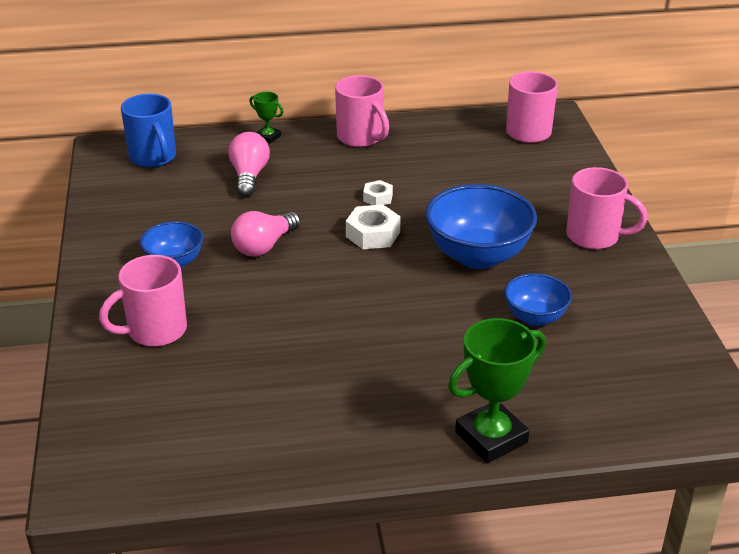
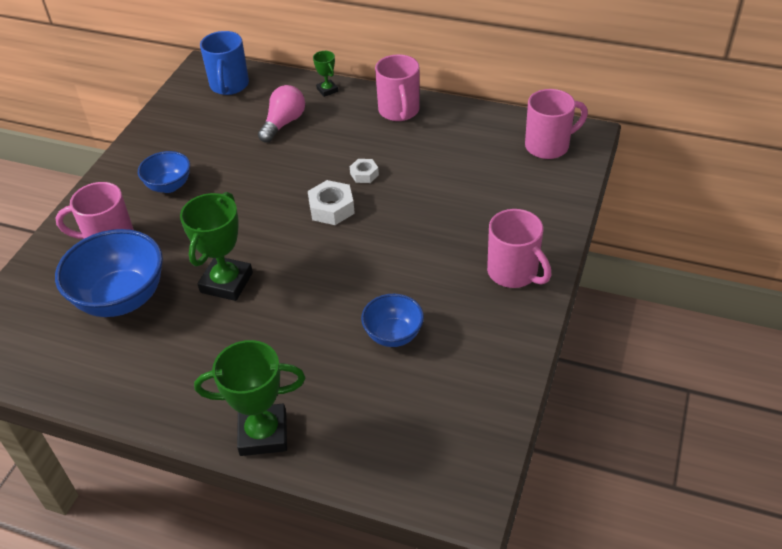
camera: 30 degrees right, 10 degrees up
pink light bulb [231,211,301,257] -> none
blue bowl [426,184,537,269] -> blue bowl moved to [55,229,163,317]
none -> green trophy [180,192,253,301]

